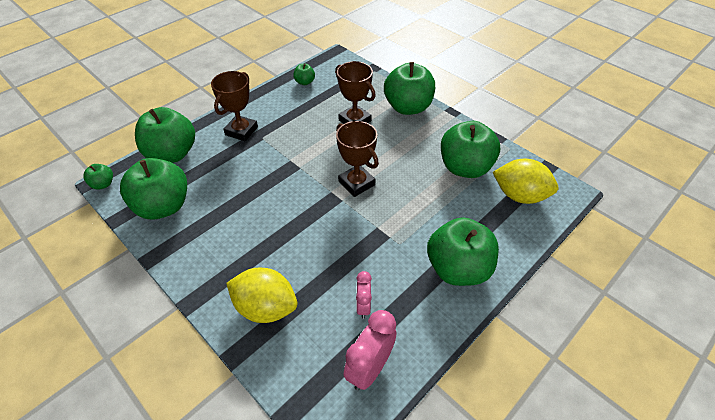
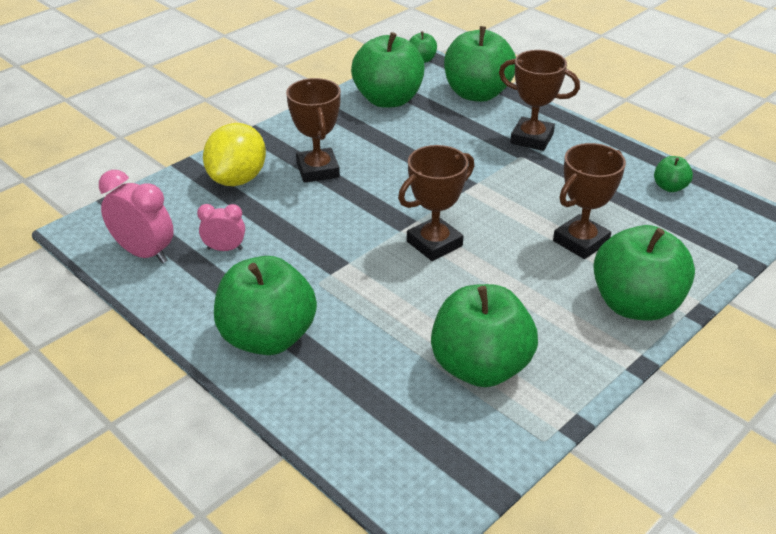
camera: 90 degrees right, 10 degrees down
yellow lemon [493,159,558,204] -> none
none -> brown trophy [286,78,341,183]

